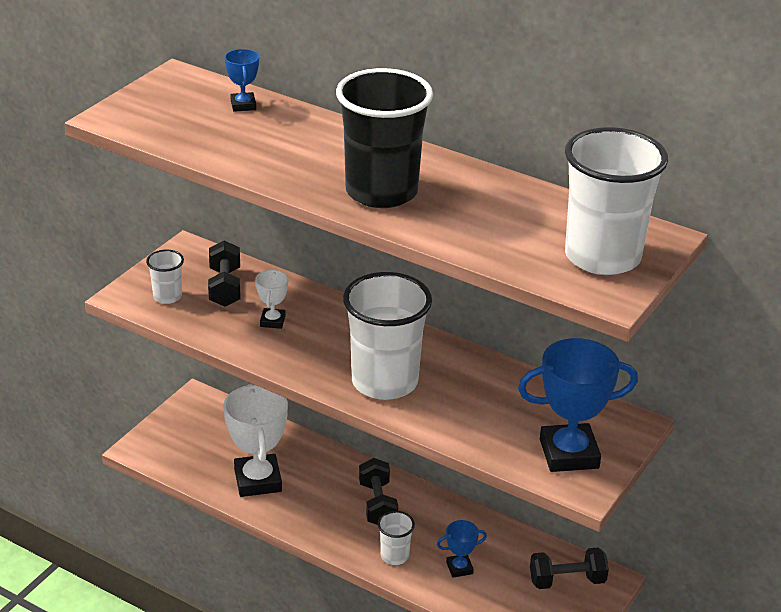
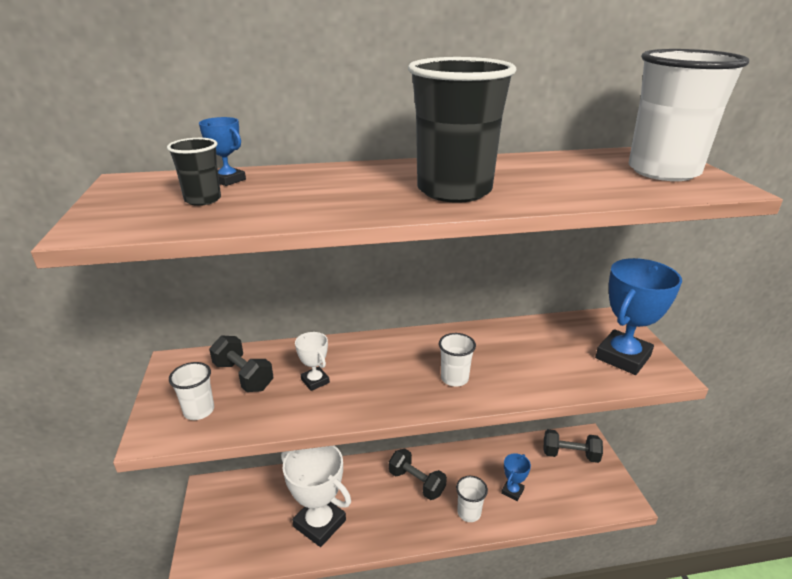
camera: 40 degrees left, 5 degrees down
white cup [343,272,432,400] -> white cup [439,333,476,387], size x0.46
black dumbbell [530,548,609,589] -> black dumbbell turned 60 degrees clockwise [544,429,603,463]
none -> black cup [167,138,221,206]

